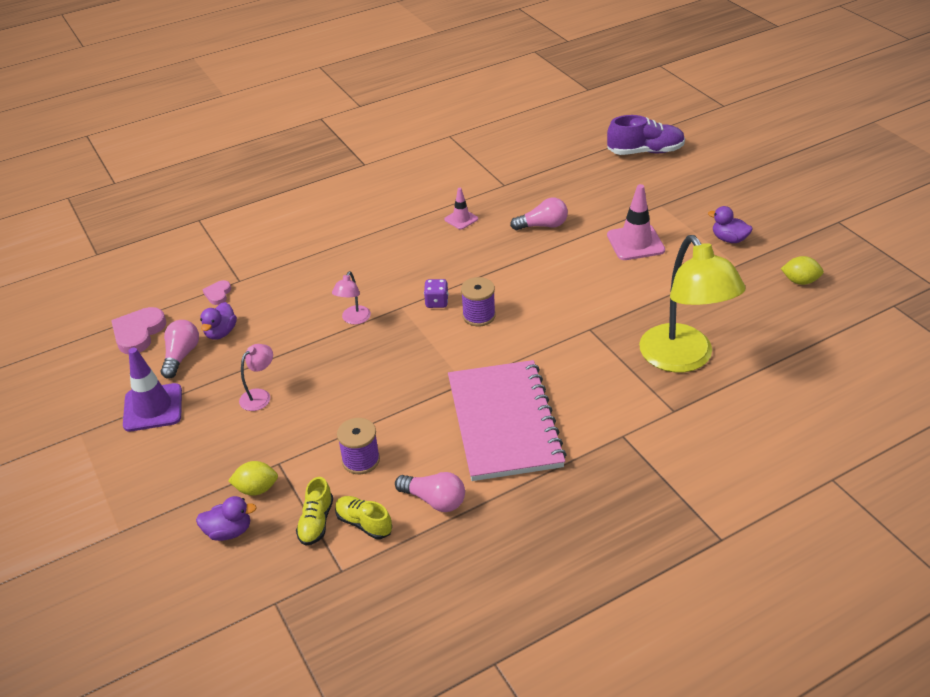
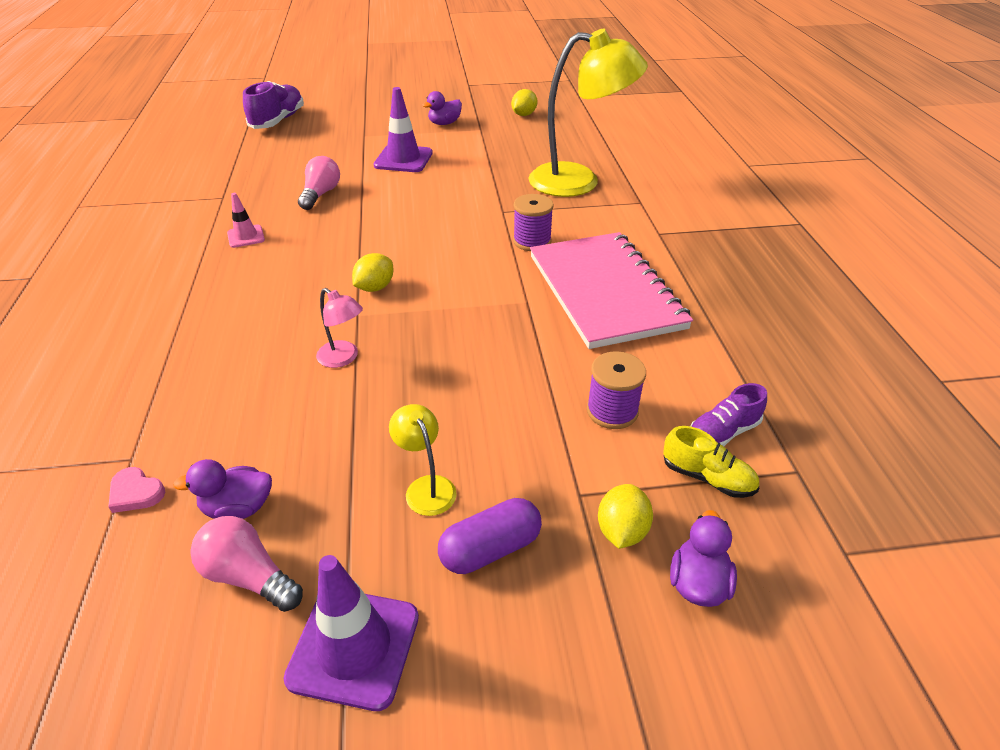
camera: 70 degrees left, 0 degrees up
pink heart [111,307,166,354] -> none
purple duck [200,302,237,340] -> purple duck turned 135 degrees clockwise [173,459,272,519]
pink lamp [239,344,273,411] -> yellow lamp [389,404,457,516]
yellow shoe [335,496,392,539] -> purple shoe [690,383,767,446]
pink light bulb [395,472,465,512] -> none
purple dice [424,279,448,308] -> yellow lemon [352,253,393,292]
pink notebook [448,360,567,481] -> pink notebook turned 60 degrees clockwise [530,232,693,349]
purple spool [461,277,496,326] -> purple spool moved to [513,194,554,251]
pink traffic cone [607,184,665,260] -> purple traffic cone [374,87,433,172]
none -> purple capsule [438,498,542,574]

